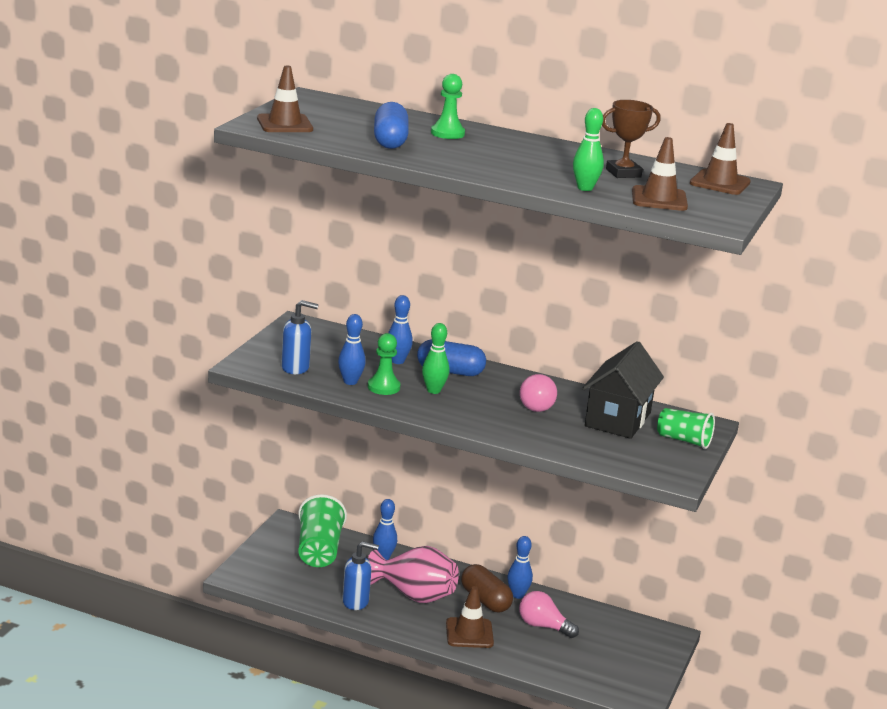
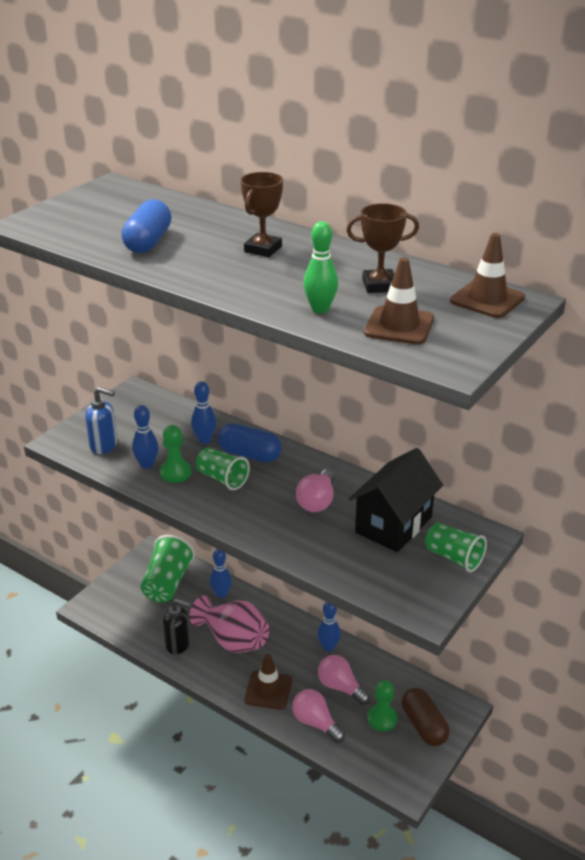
camera: 15 degrees right, 10 degrees up
brown traffic cone [257,66,313,132] -> none
blue soap dispenser [342,541,379,610] -> black soap dispenser [163,599,191,655]
green bowling pin [422,323,449,394] -> green cup [196,447,250,490]
green pawn [431,74,465,139] -> green pawn moved to [368,680,398,732]
brown capsule [461,564,513,613] -> brown capsule moved to [402,688,450,746]
none -> brown trophy [240,172,283,257]
none -> pink light bulb [292,689,345,743]

